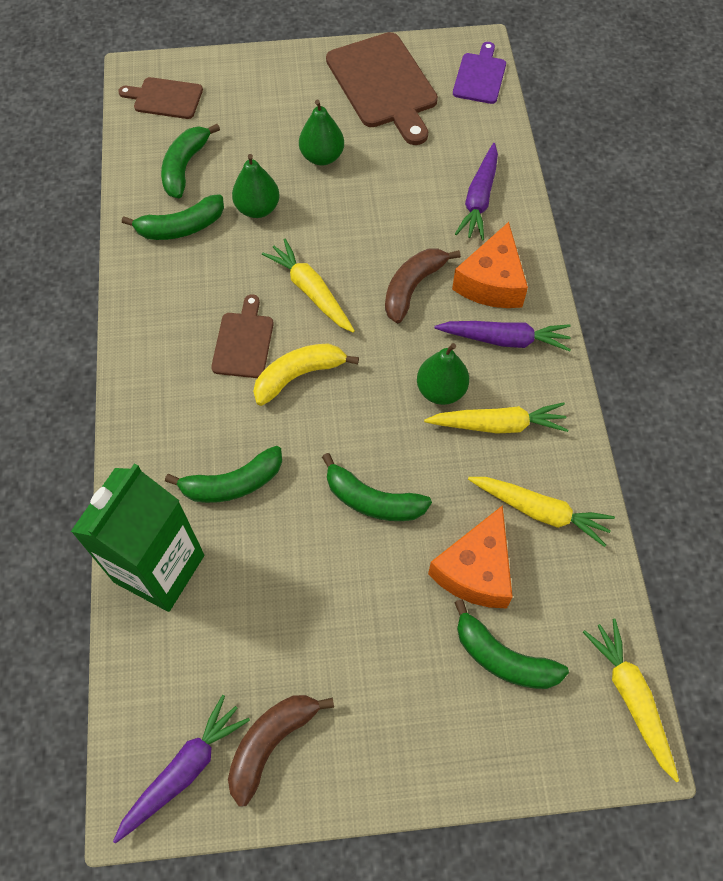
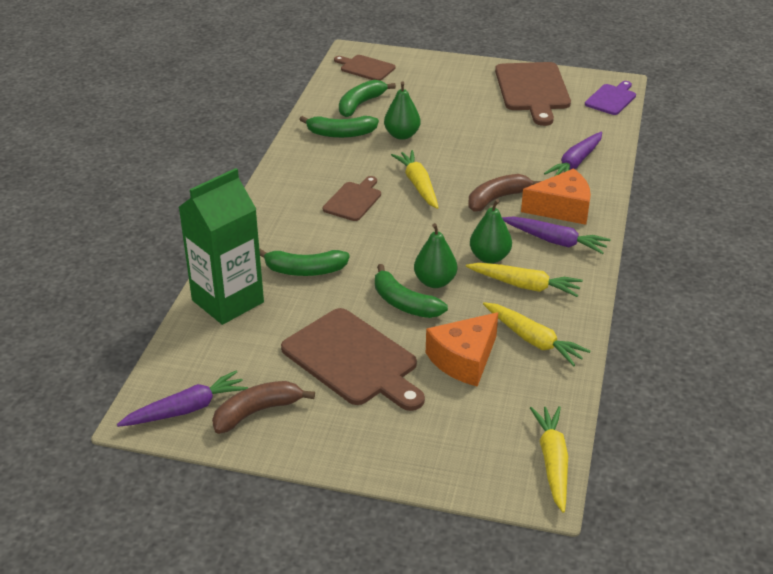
camera: 20 degrees right, 25 degrees down
yellow banana [253,344,359,406] -> none
green pear [299,100,344,166] -> green pear moved to [414,223,457,288]
orange cheese [452,222,528,308] -> orange cheese turned 135 degrees counterclockwise [521,168,591,225]
green banana [454,599,569,689] -> none
none -> brown cutting board [281,308,425,411]

